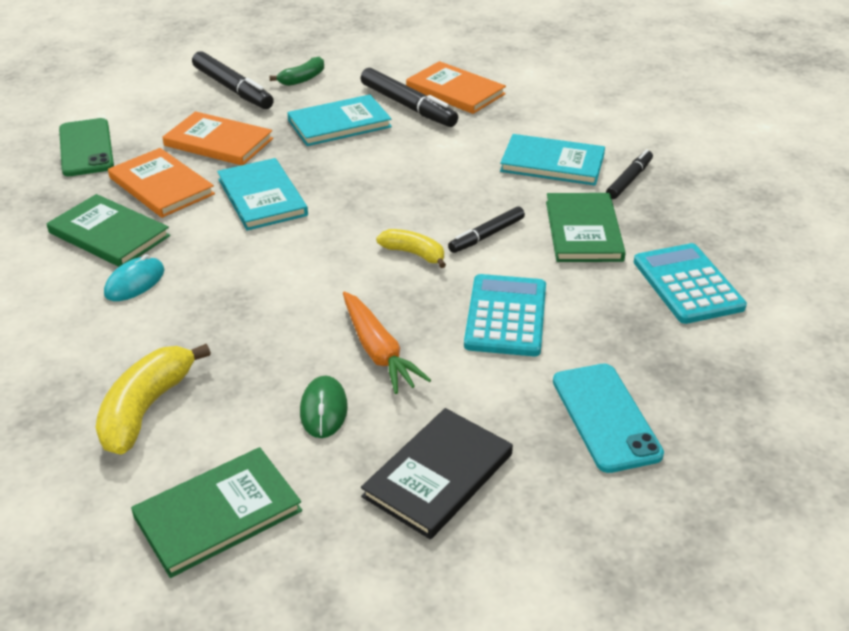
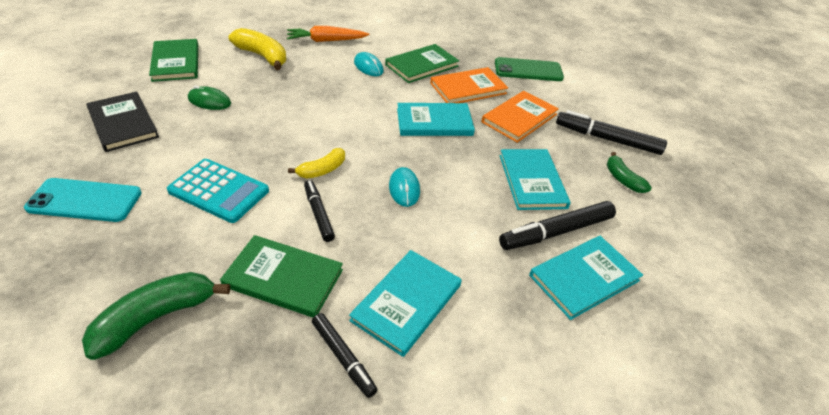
camera: 105 degrees right, 5 degrees up
black marker [192,51,274,109] -> black marker turned 45 degrees clockwise [556,110,667,155]
orange carrot [343,291,431,394] -> orange carrot moved to [287,26,369,42]
orange book [406,61,506,114] -> turquoise book [529,236,643,320]
turquoise calculator [634,243,747,324] -> green banana [82,272,230,360]
none -> turquoise mouse [389,167,420,207]

